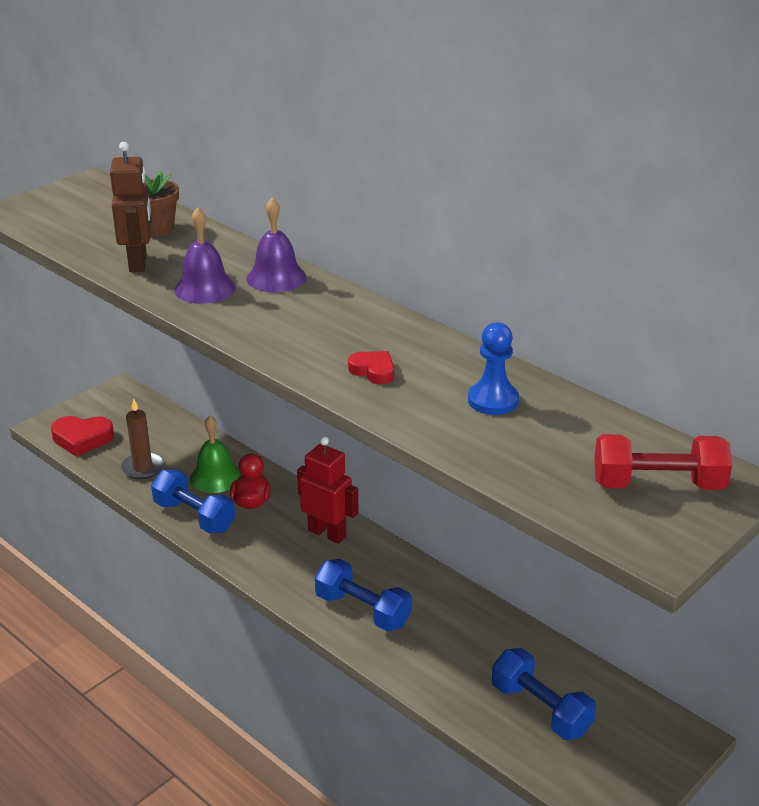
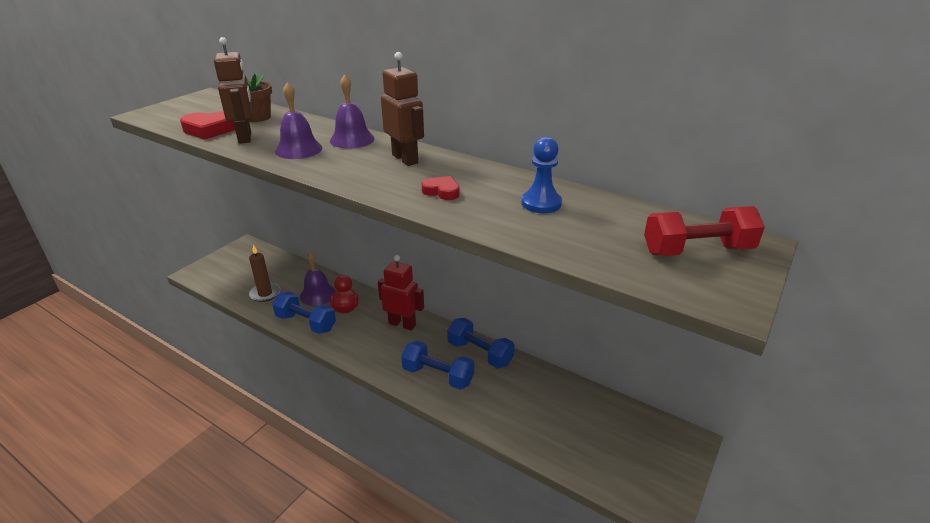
camera: 10 degrees left, 0 degrees up
red heart [51,416,114,456] -> red heart moved to [180,111,235,139]
green bell [190,416,241,493] -> purple bell [300,251,336,306]
blue dumbbell [492,648,596,740] -> blue dumbbell moved to [447,318,515,369]
none -> brown robot [381,52,424,166]

